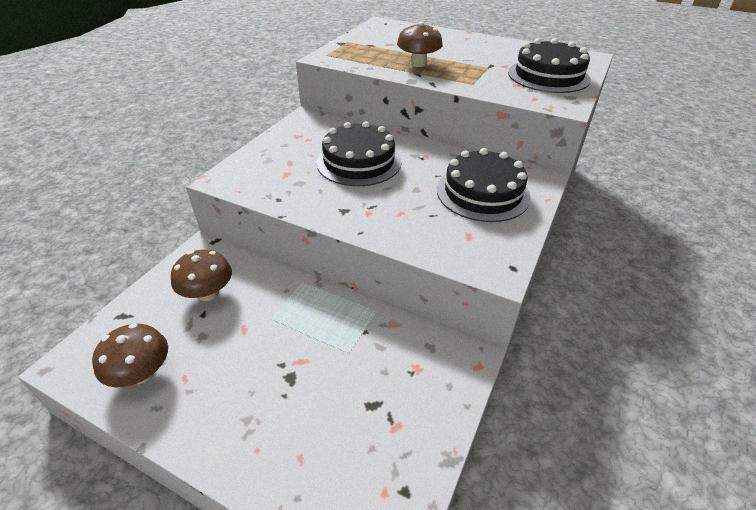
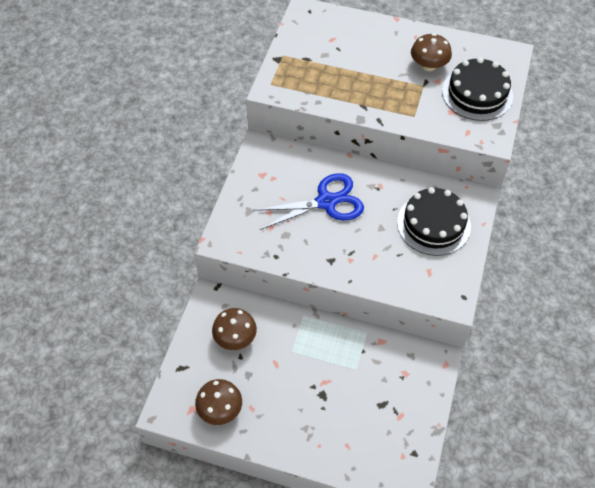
camera: 10 degrees left, 15 degrees up
black cake [316,121,401,186] -> blue scissors [253,173,364,230]
brown mushroom [397,22,443,67] -> brown mushroom moved to [411,33,452,71]

